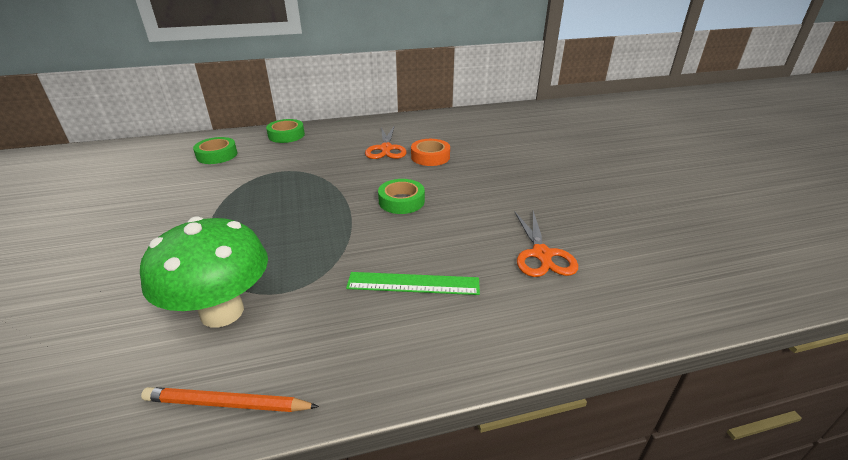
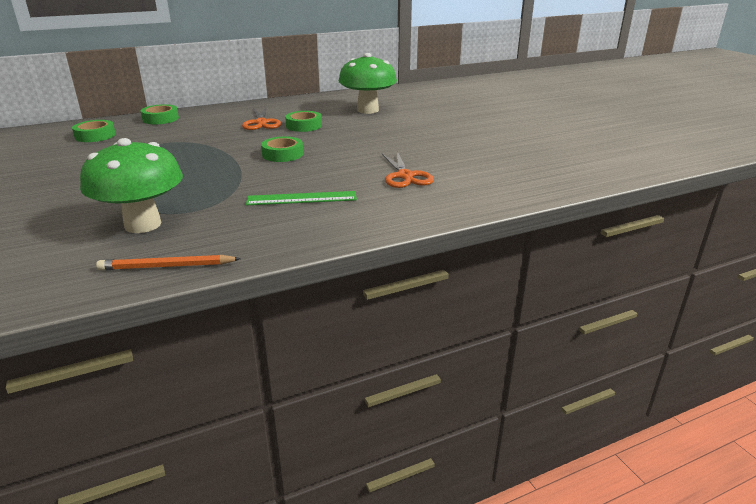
camera: 10 degrees left, 5 degrees down
orange tape [411,139,450,166] -> green tape [285,111,322,132]
none -> green mushroom [339,53,397,114]

